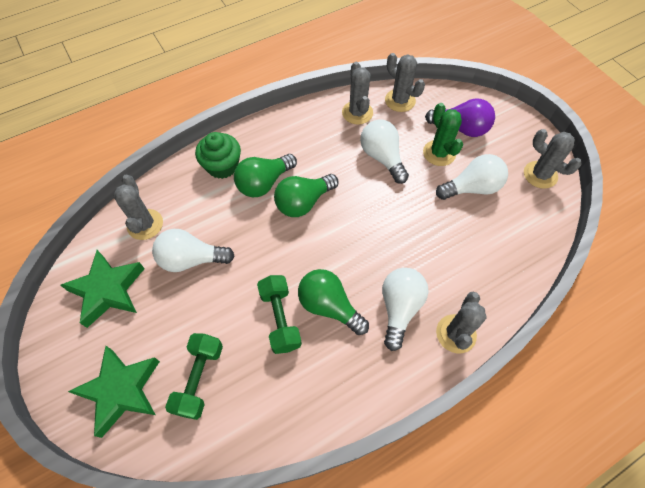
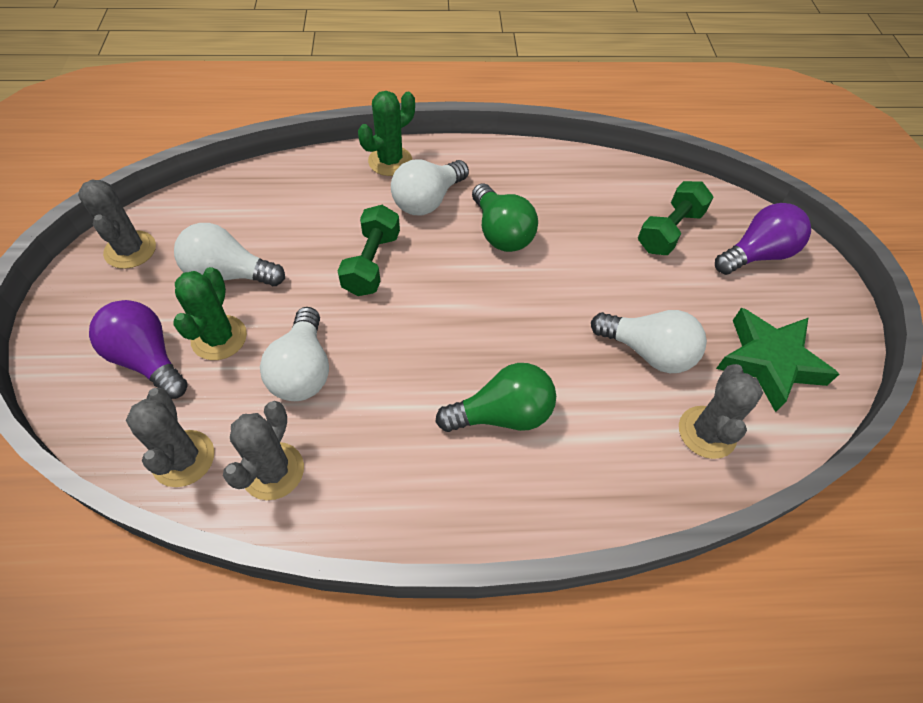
camera: 155 degrees left, 5 degrees down
green star [68,346,160,438] -> purple light bulb [715,203,811,275]
green cupcake [195,132,241,179] -> none
green dumbbell [257,275,302,354] -> green dumbbell moved to [338,205,400,296]
green light bulb [274,174,338,217] -> none
grey cactus [436,292,487,354] -> green cactus [358,91,415,176]

